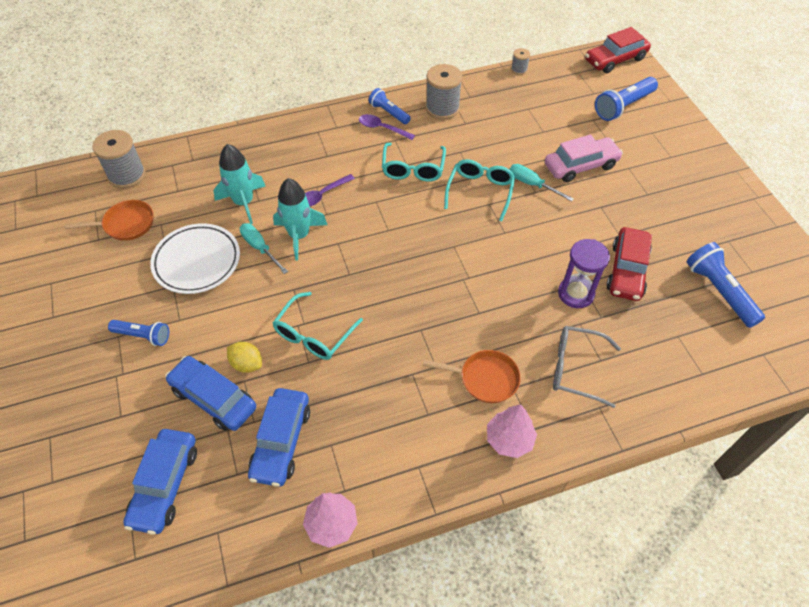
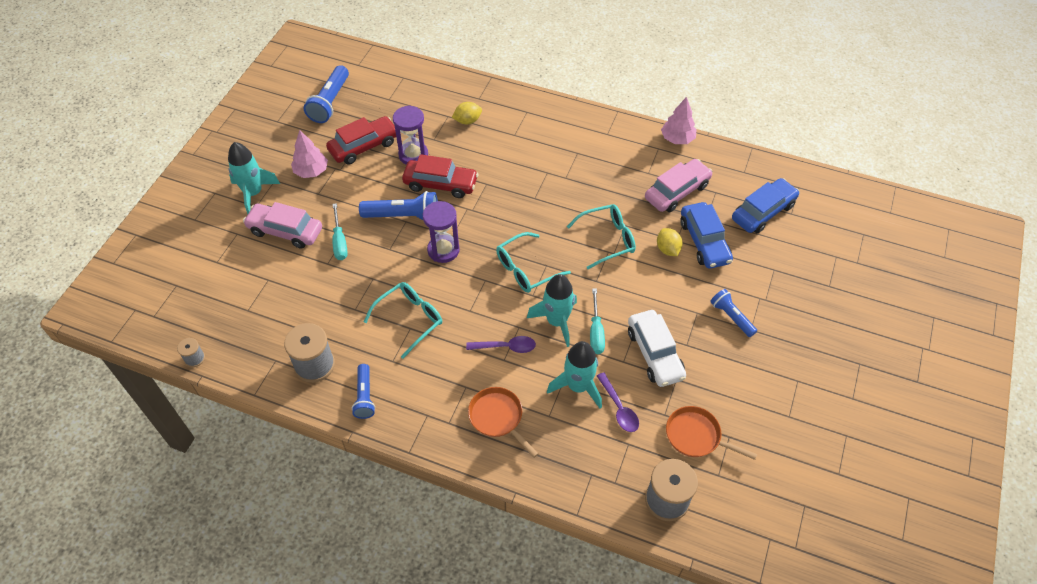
camera: 140 degrees left, 0 degrees up
white plate [150,223,240,294] -> white car [628,310,686,387]
blue car [248,388,310,487] -> pink car [645,159,713,212]
purple spoon [359,114,415,140] -> purple spoon moved to [597,373,639,432]
orange pan [423,350,521,403] -> orange pan moved to [468,387,539,458]
turquoise glasses [444,159,515,221] -> turquoise glasses moved to [496,232,571,293]
pink tree [487,404,537,458] -> pink tree moved to [291,130,328,178]
grey glasses [553,326,621,408] -> yellow lemon [452,102,482,124]
red car [585,27,651,73] -> red car moved to [402,154,478,198]
blue flashlight [595,77,658,121] -> blue flashlight moved to [359,191,438,220]
none -> turquoise rocket [228,142,280,214]
none -> purple hourglass [423,201,460,263]

